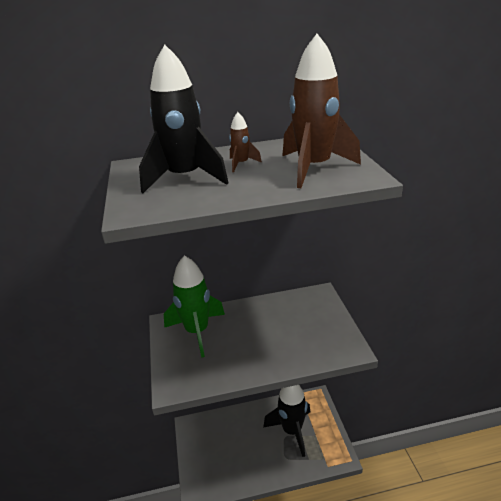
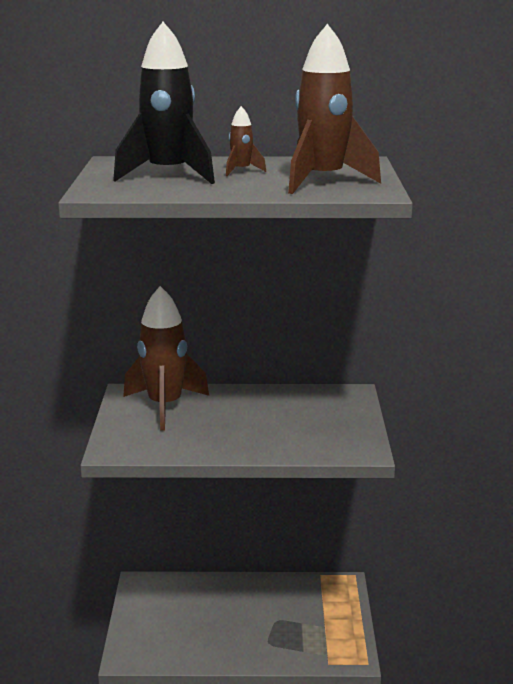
camera: 10 degrees right, 10 degrees down
green rocket [164,256,225,358] -> brown rocket [123,286,209,430]
black rocket [263,385,310,457] -> none

